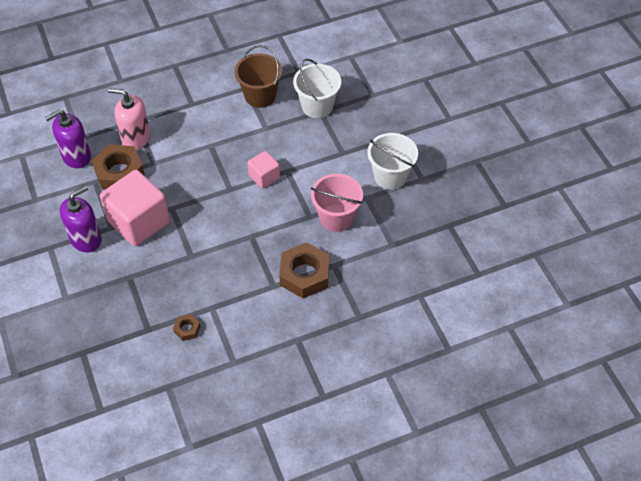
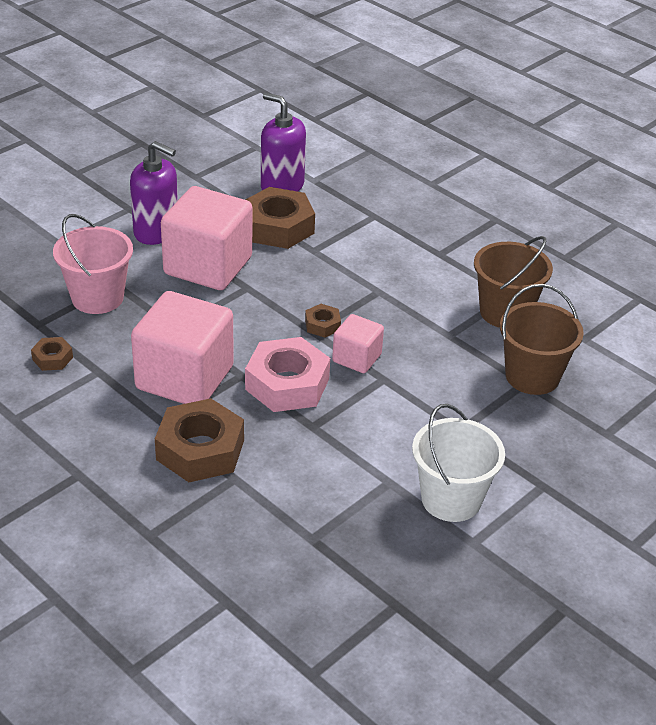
camera: 65 degrees right, 15 degrees down
pink soap dispenser [108,88,150,150] -> none
white bucket [293,59,341,118] -> brown bucket [500,284,584,395]
pink bucket [311,174,363,232] -> pink bucket moved to [53,214,133,314]
none -> pink cube [131,291,234,404]
none -> pink nut [245,337,330,412]
none -> brown nut [305,304,341,338]

